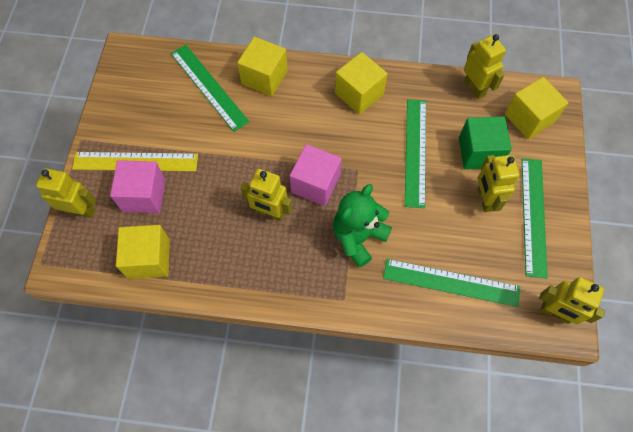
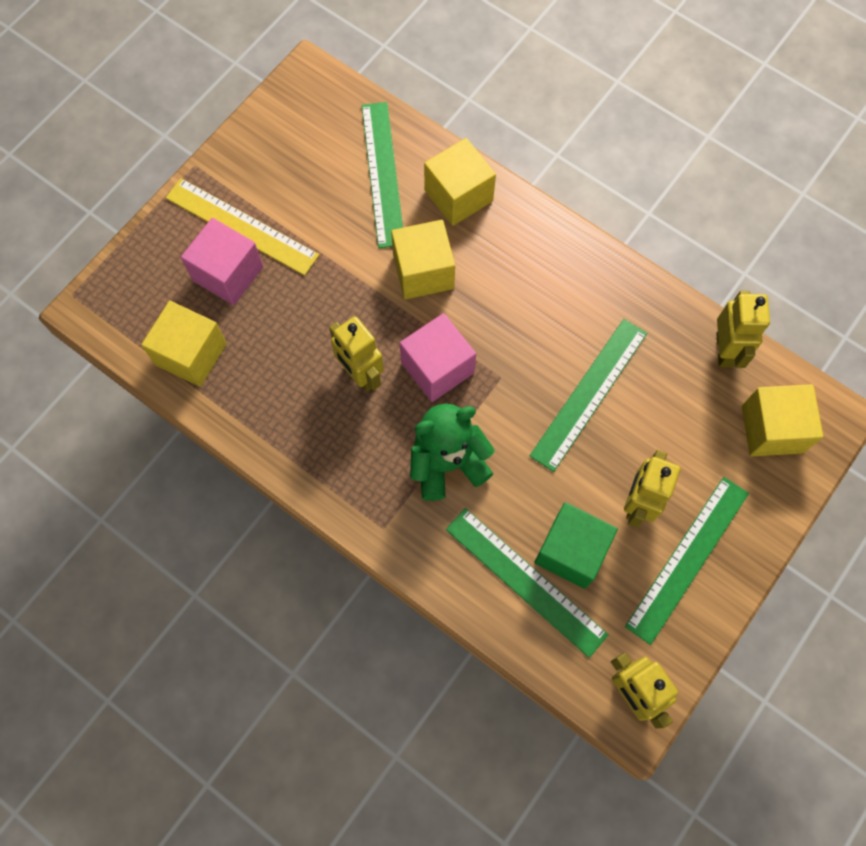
camera: 30 degrees right, 5 degrees up
yellow robot [36,168,96,218] -> none
yellow cube [335,52,388,115] -> yellow cube moved to [391,220,455,299]
green cube [459,116,512,169] -> green cube moved to [534,502,618,589]

